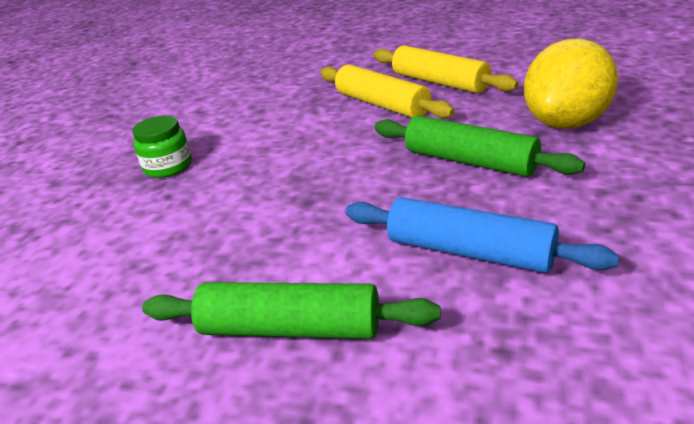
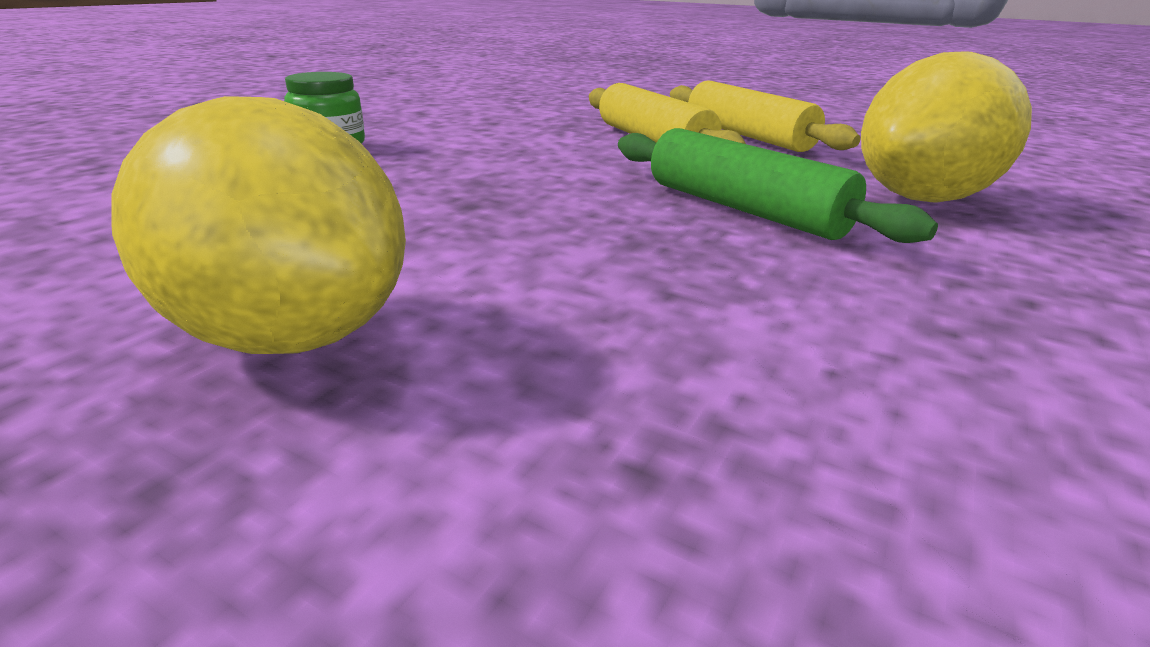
camera: 10 degrees right, 5 degrees down
green rolling pin [142,282,441,339] -> yellow lemon [112,96,406,354]
blue rolling pin [345,197,619,273] -> none

